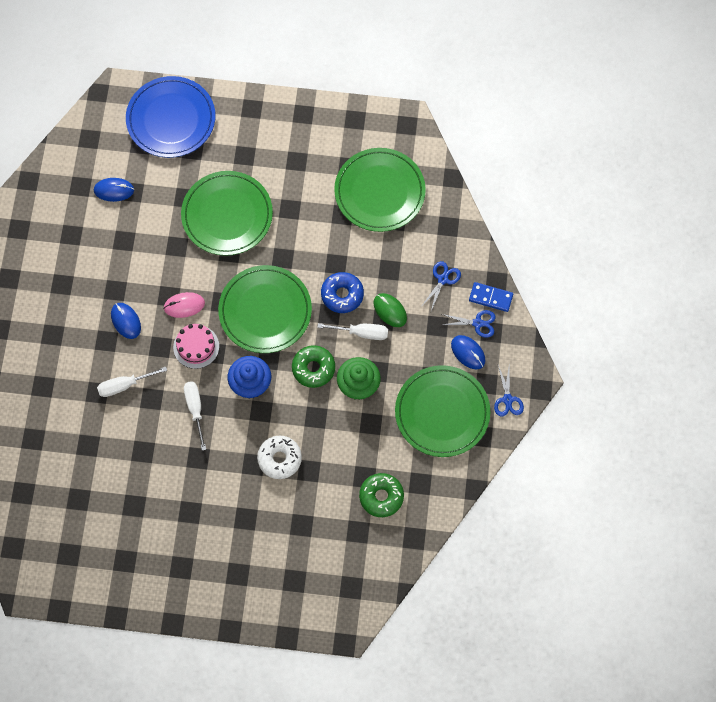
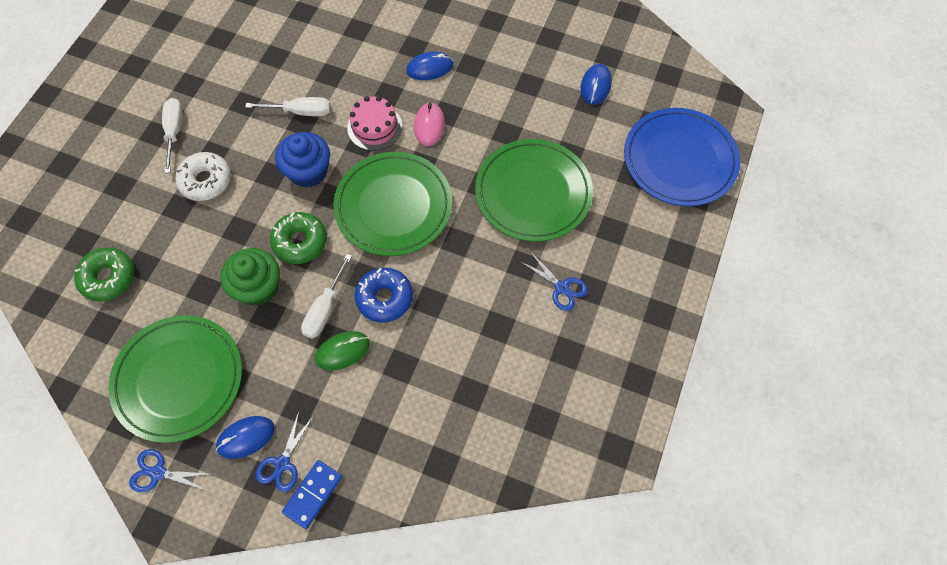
camera: 105 degrees right, 5 degrees down
white screwdriver [97,367,167,397] -> white screwdriver moved to [162,98,183,173]
green plate [334,148,426,232] -> none
blue scissors [421,261,461,311] -> blue scissors moved to [520,251,588,311]

